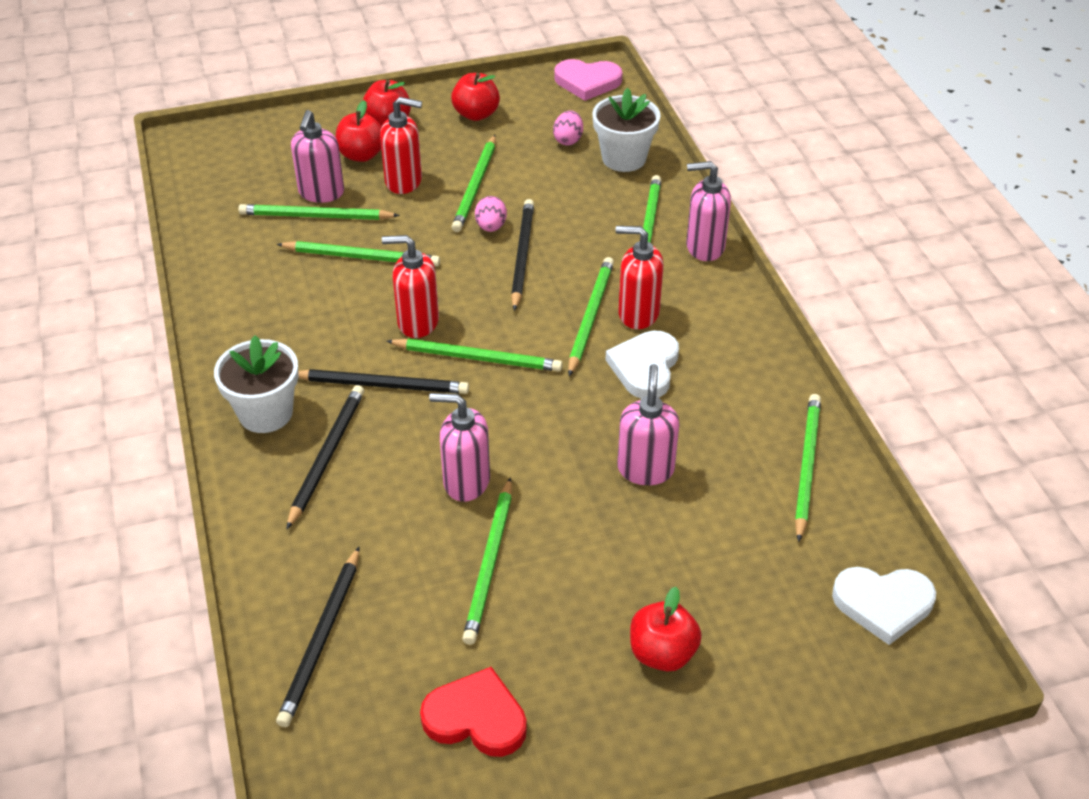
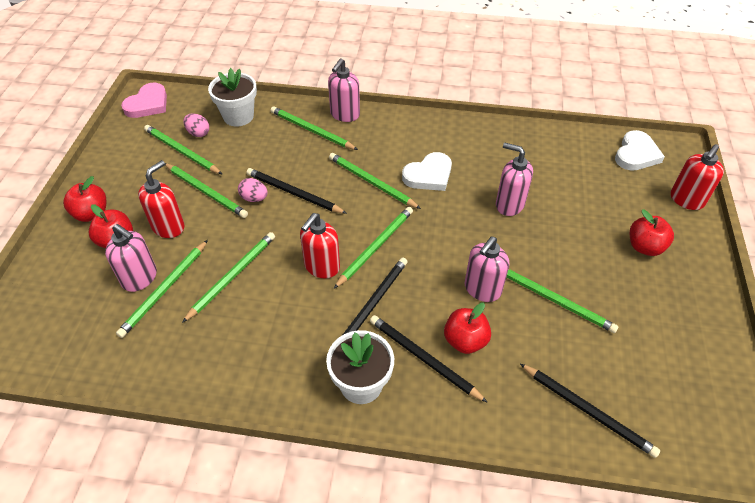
camera: 65 degrees left, 5 degrees up
red heart [420,667,527,757] -> none
red apple [451,73,500,121] -> red apple moved to [444,303,491,354]
white heart [605,330,679,399] -> white heart turned 75 degrees counterclockwise [402,152,452,191]
red soap dispenser [616,226,664,329] -> red soap dispenser moved to [671,144,724,210]
green pencil [795,394,821,542] -> green pencil moved to [144,125,222,174]

